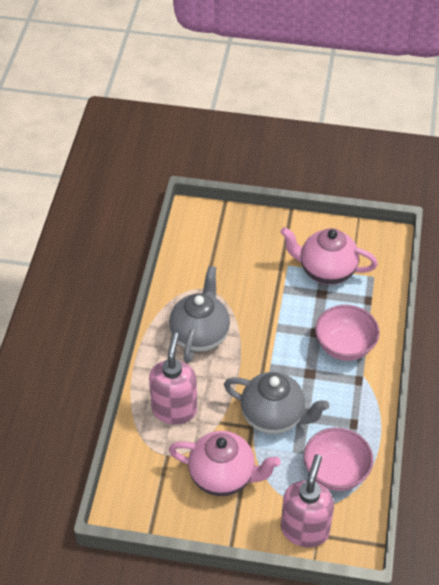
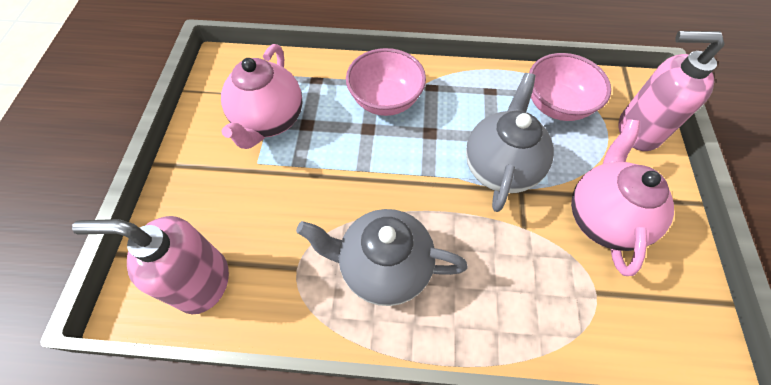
camera: 95 degrees left, 10 degrees up
pink soap dispenser [149,332,197,425] -> pink soap dispenser moved to [72,216,229,315]

